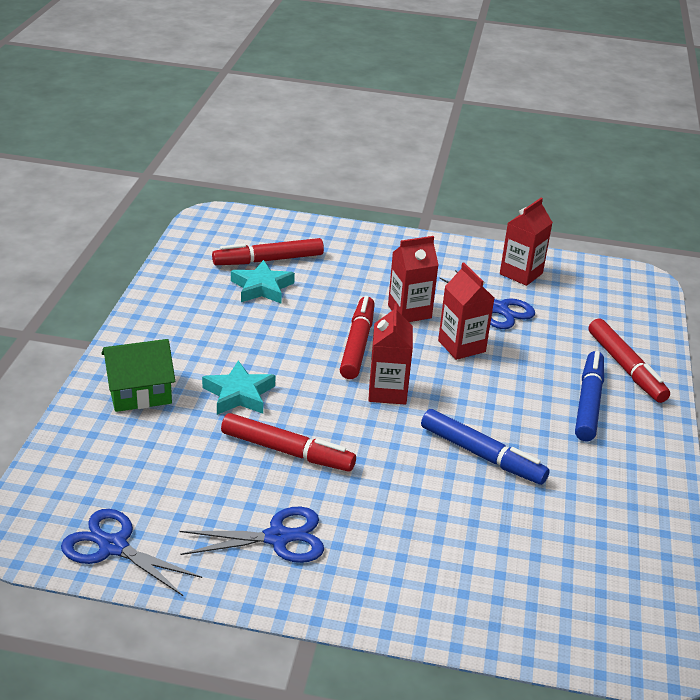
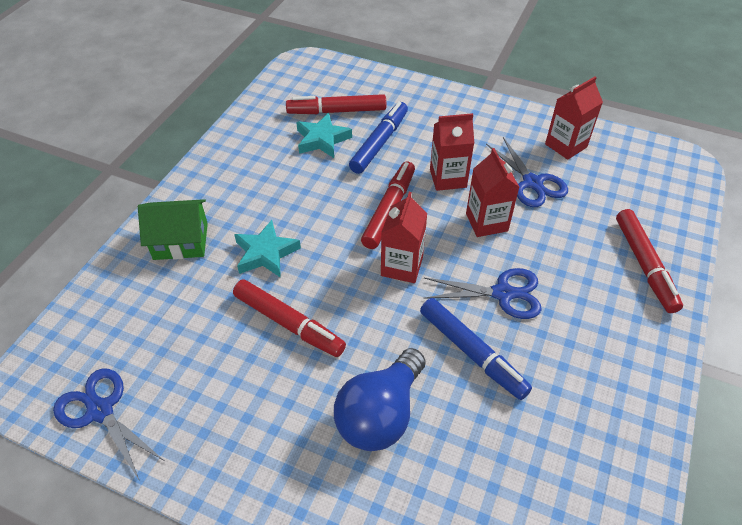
camera: 15 degrees right, 15 degrees up
blue scissors [179,507,324,563] -> blue scissors moved to [423,268,542,319]
blue marker [575,351,604,441] -> blue marker moved to [349,102,408,174]
none -> blue light bulb [334,348,425,451]

